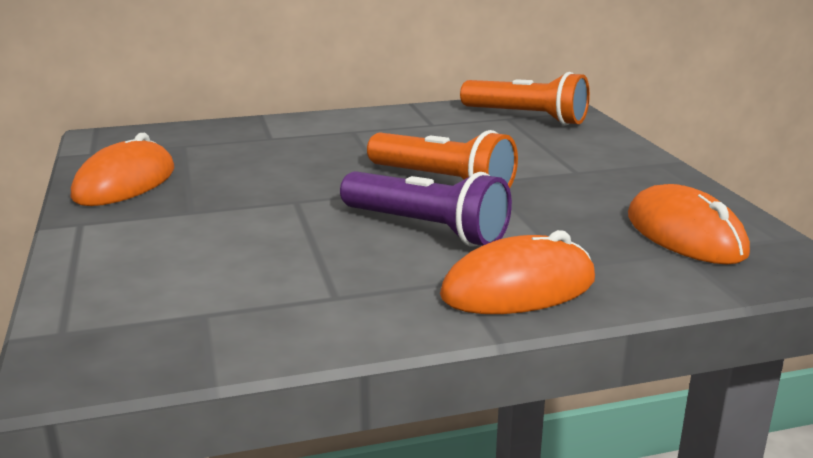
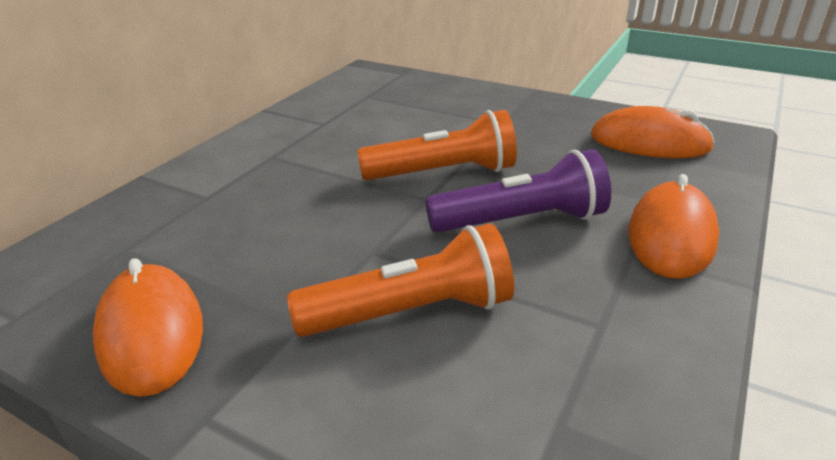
camera: 45 degrees left, 10 degrees up
orange flashlight [460,72,590,126] -> orange flashlight moved to [287,223,514,337]

